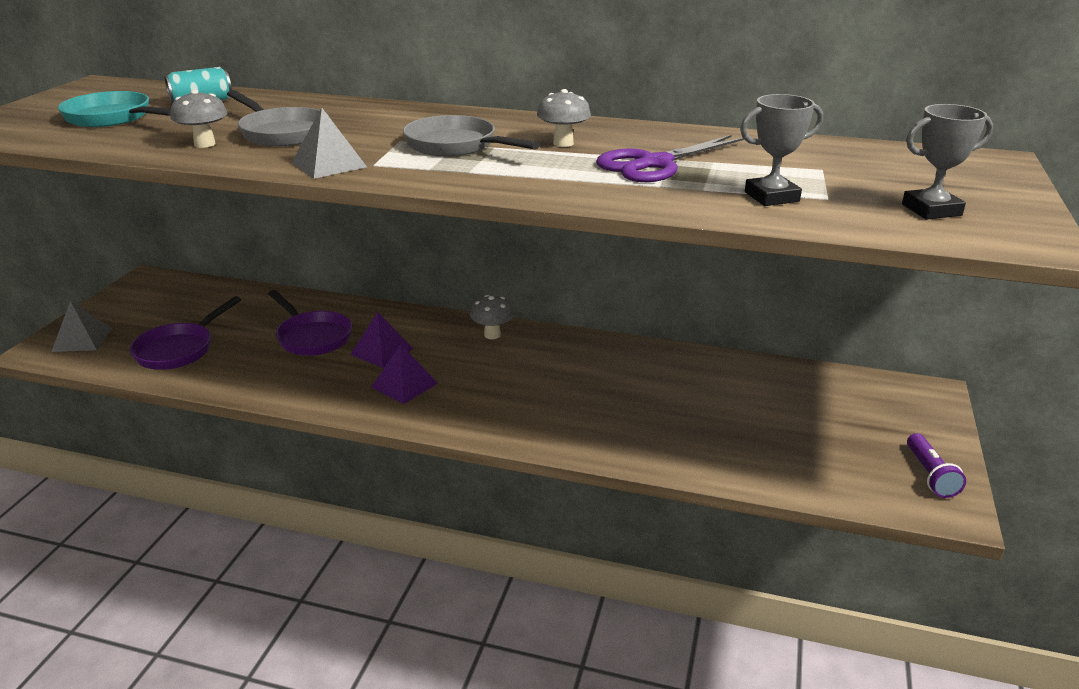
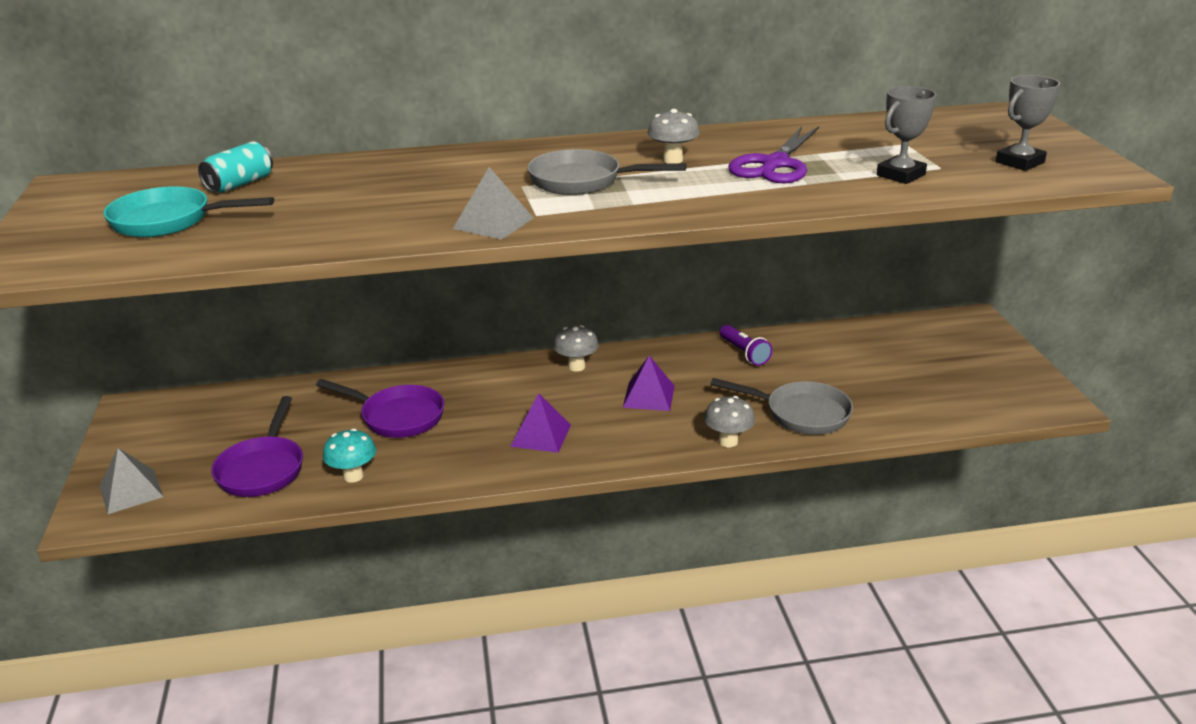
camera: 25 degrees left, 0 degrees up
grey mushroom [170,90,227,148] -> grey mushroom moved to [704,396,755,447]
grey pan [227,90,329,147] -> grey pan moved to [710,378,853,435]
purple pyramid [350,312,413,368] -> purple pyramid moved to [623,356,675,411]
purple flashlight [907,433,966,498] -> purple flashlight moved to [720,325,773,366]
none -> turquoise mushroom [323,428,376,483]

